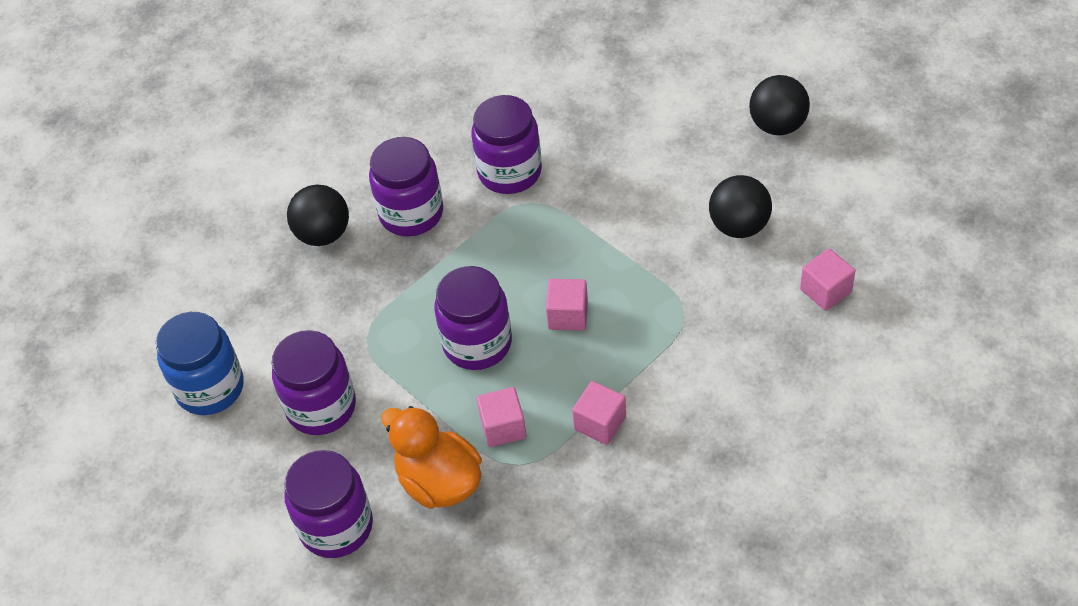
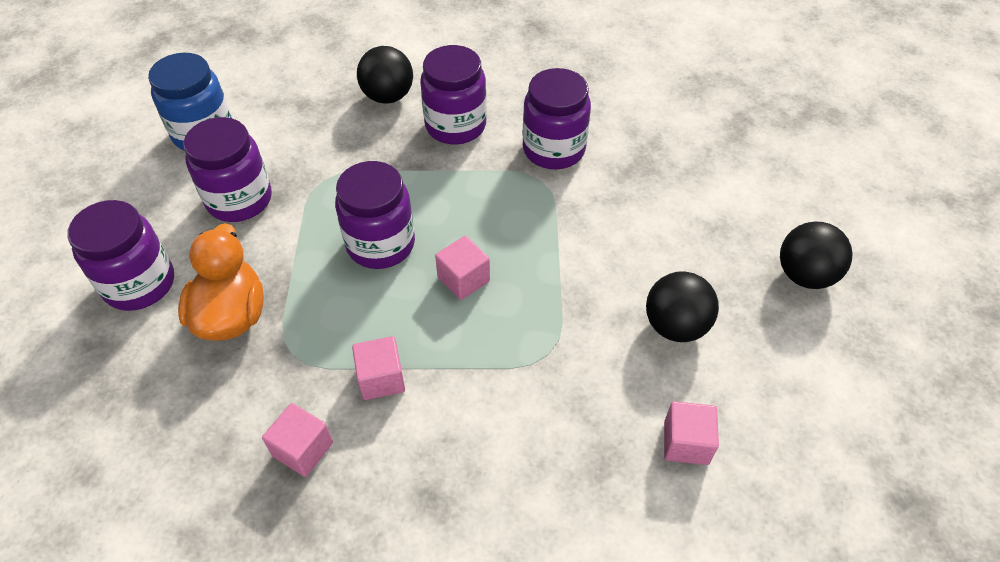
camera: 40 degrees right, 0 degrees up
pink cube [477,387,527,447] -> pink cube moved to [262,403,333,477]

